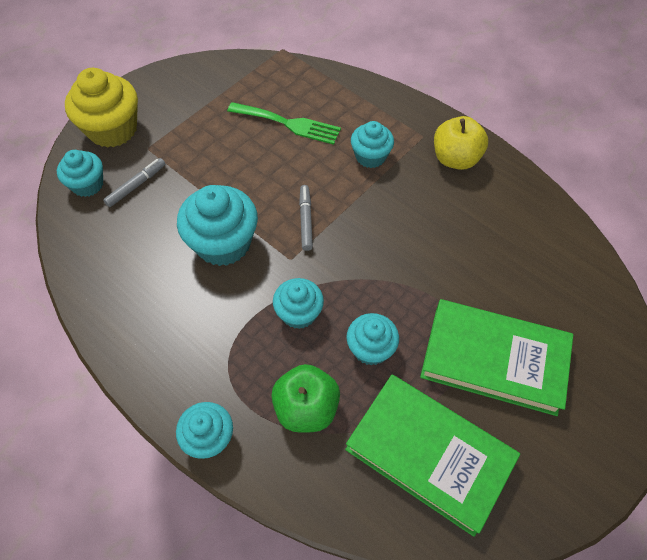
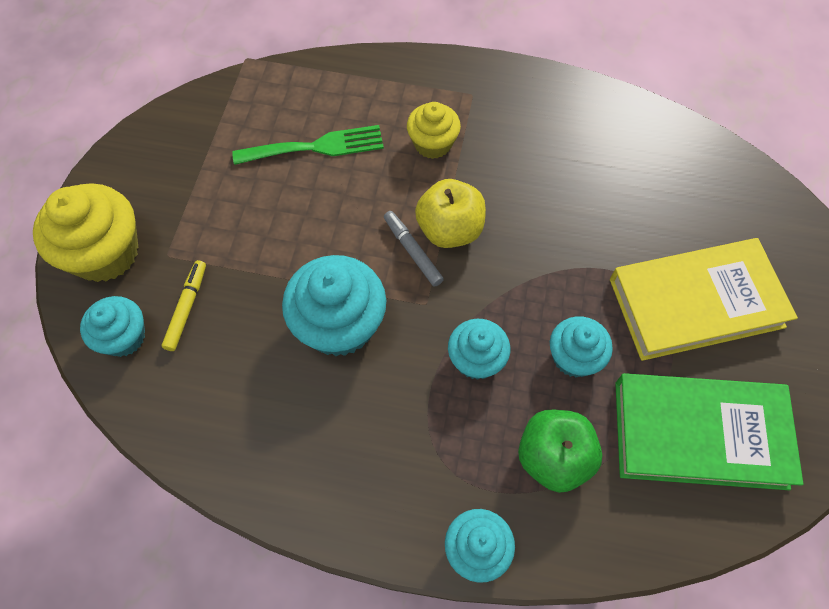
camera: 30 degrees left, 5 degrees up
grey marker [103,158,165,207] -> yellow marker [162,260,206,351]
turquoise cupcake [351,121,394,168] -> yellow cupcake [407,102,461,159]
green book [420,299,573,416] -> yellow book [610,238,798,361]
yellow apple [434,116,488,170] -> yellow apple moved to [415,179,486,248]

